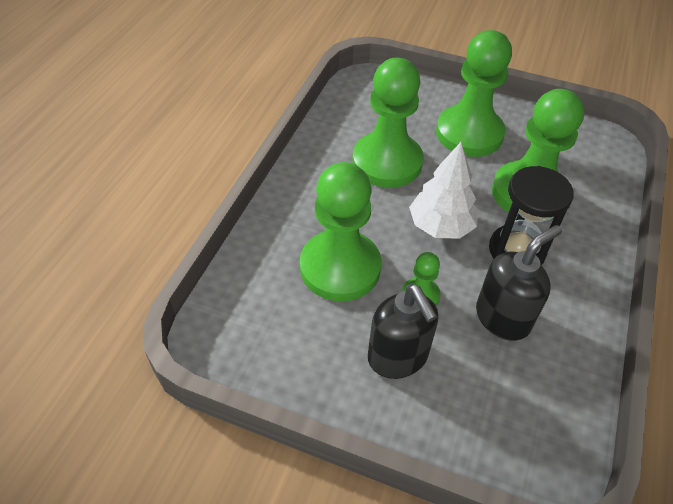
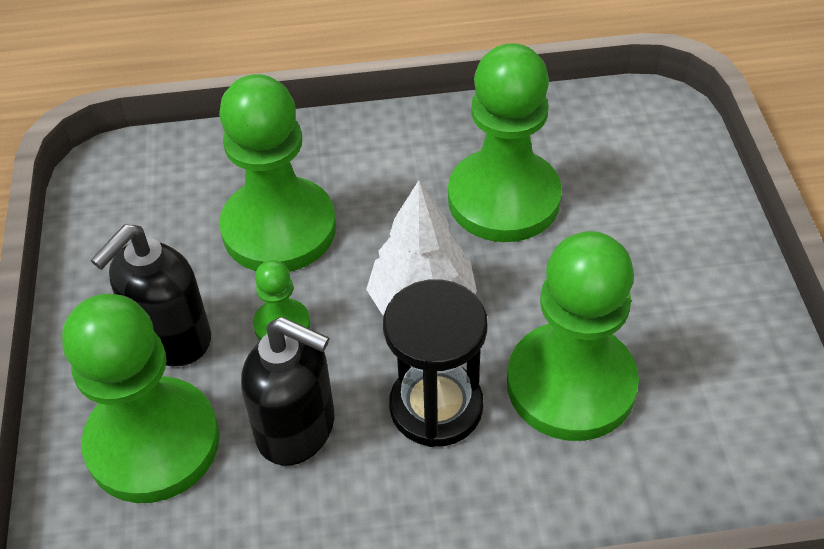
camera: 65 degrees right, 0 degrees up
green pawn [436,30,512,157] -> green pawn moved to [62,294,220,503]

